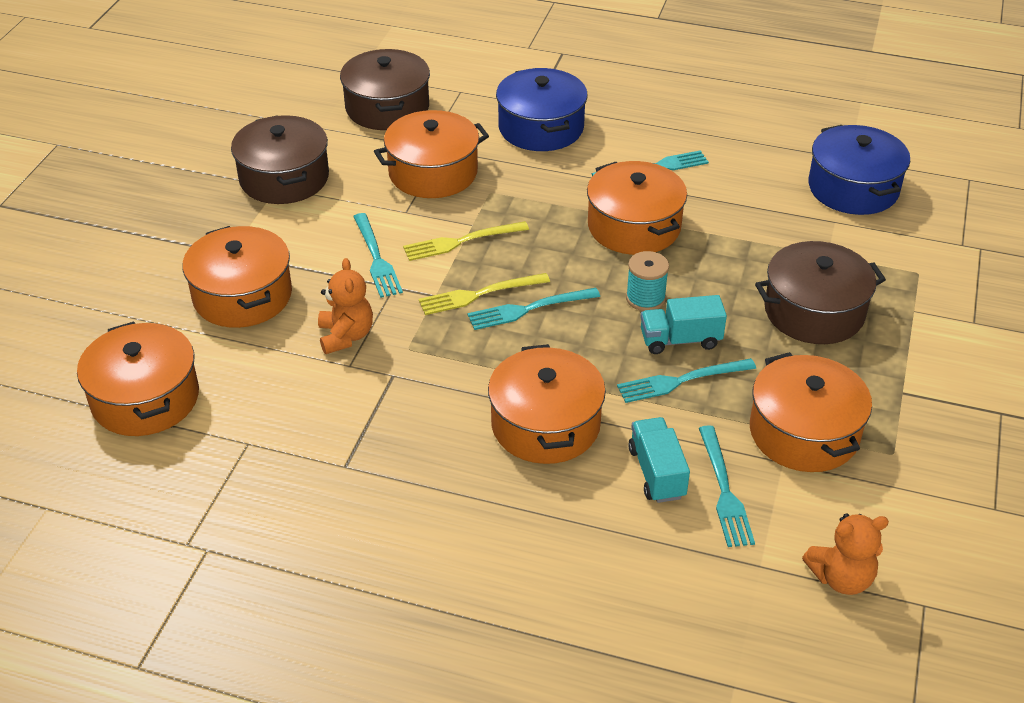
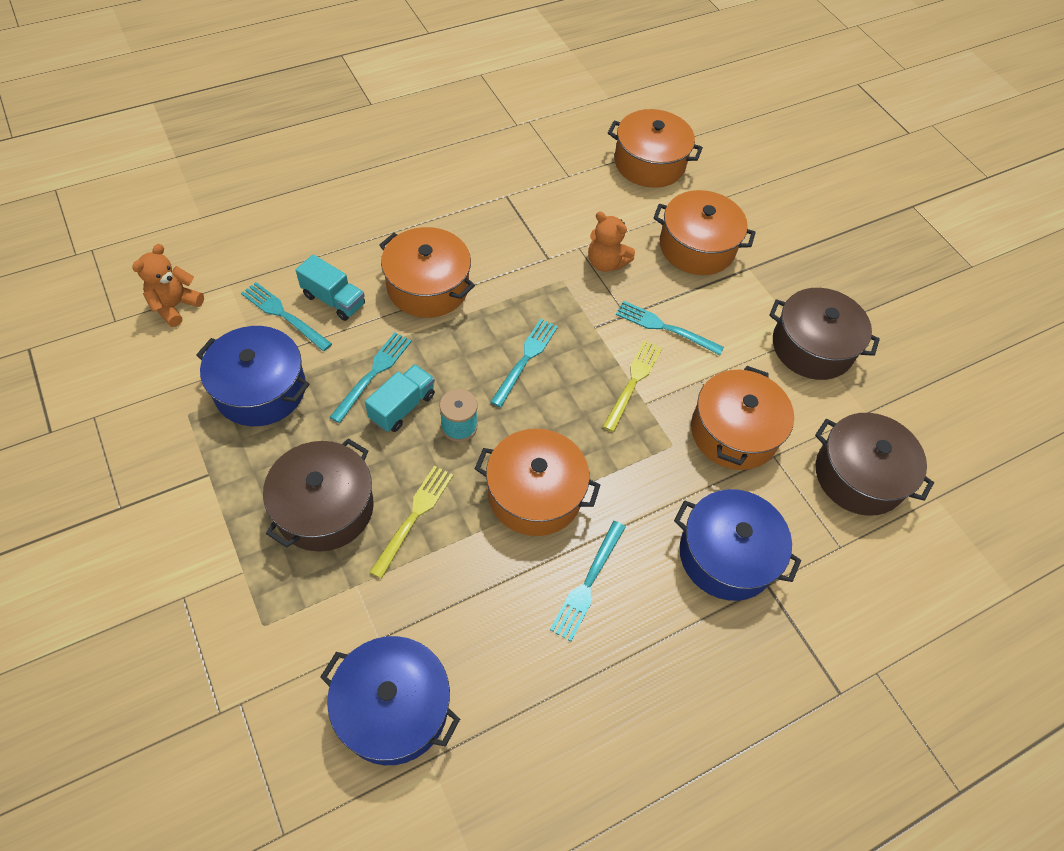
camera: 130 degrees right, 15 degrees up
yellow fork [419,273,550,315] -> yellow fork moved to [369,465,453,579]
orange pot [750,352,872,472] -> blue pot [196,326,309,426]

